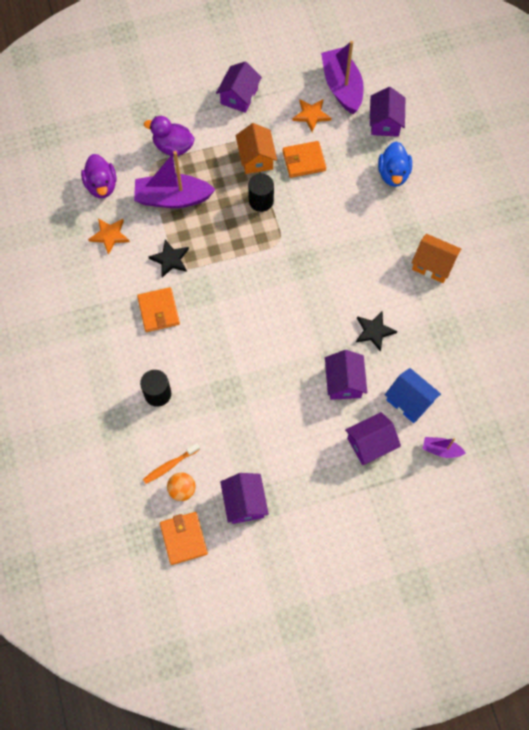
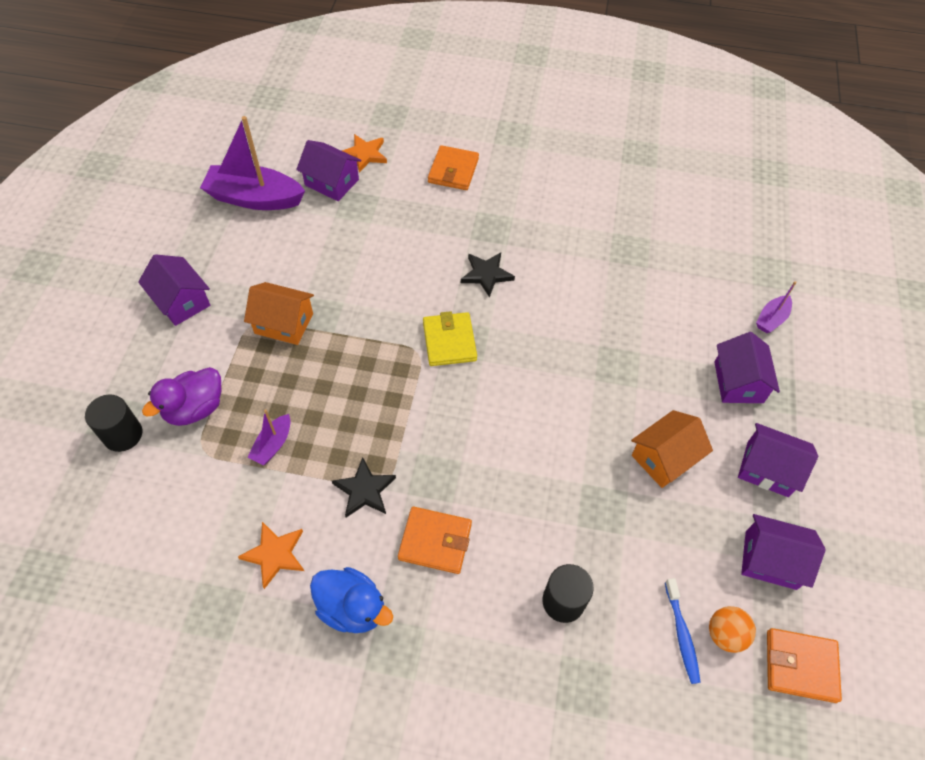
camera: 65 degrees left, 10 degrees down
purple duck [81,154,116,198] -> none
purple boat [134,151,216,208] -> purple boat [247,409,291,465], size x0.48
orange toothbrush [143,443,200,484] -> blue toothbrush [665,578,701,684]
black cylinder [248,174,274,212] -> black cylinder moved to [85,395,142,452]
orange wallet [283,141,326,178] -> orange wallet moved to [428,145,479,190]
orange star [292,99,331,132] -> orange star moved to [342,134,387,173]
purple house [325,350,367,400] -> purple house moved to [738,423,818,497]
black star [356,311,397,352] -> black star moved to [461,252,515,298]
blue duck [378,141,412,187] -> blue duck moved to [310,567,393,633]
blue house [385,368,441,423] -> none
orange house [411,234,461,283] -> orange house moved to [631,410,713,488]
none -> yellow wallet [423,311,477,366]

